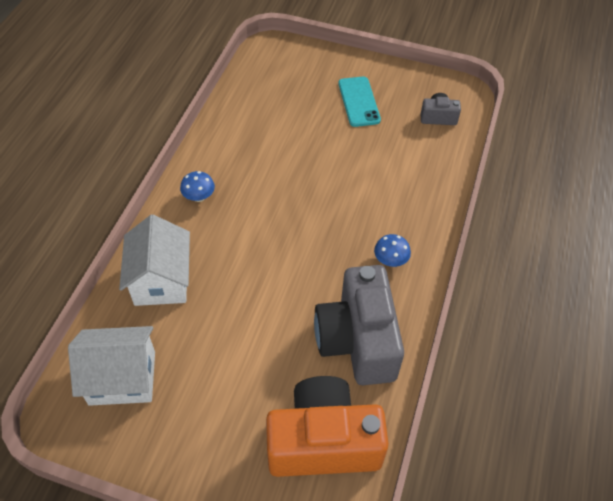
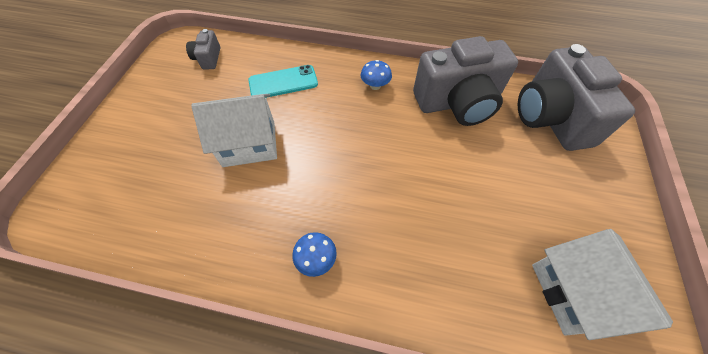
camera: 95 degrees left, 5 degrees up
white house [119,215,190,306] -> white house moved to [191,94,277,167]
orange camera [266,376,389,477] -> grey camera [518,44,635,151]
turquoise phone [338,76,381,127] -> turquoise phone moved to [248,65,318,98]

